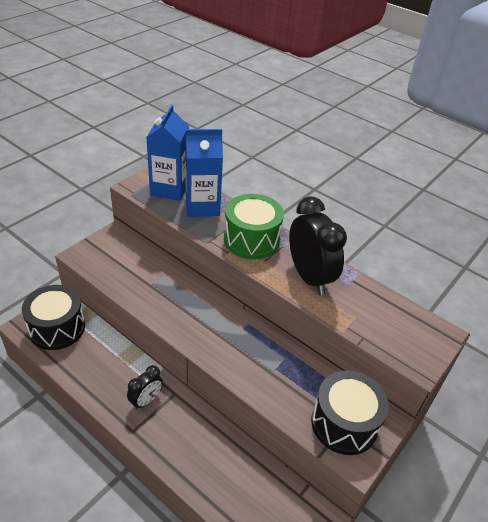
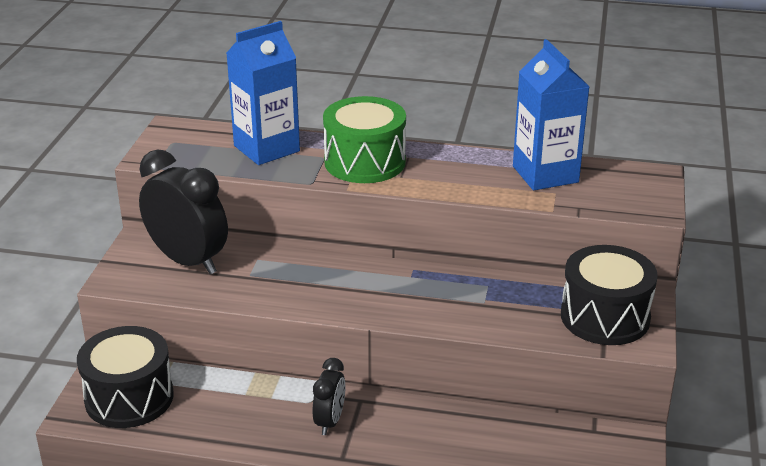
camera: 25 degrees left, 10 degrees down
blue carton [146,105,189,201] -> blue carton moved to [513,39,590,191]
black clock [289,197,347,295] -> black clock moved to [139,149,228,274]

